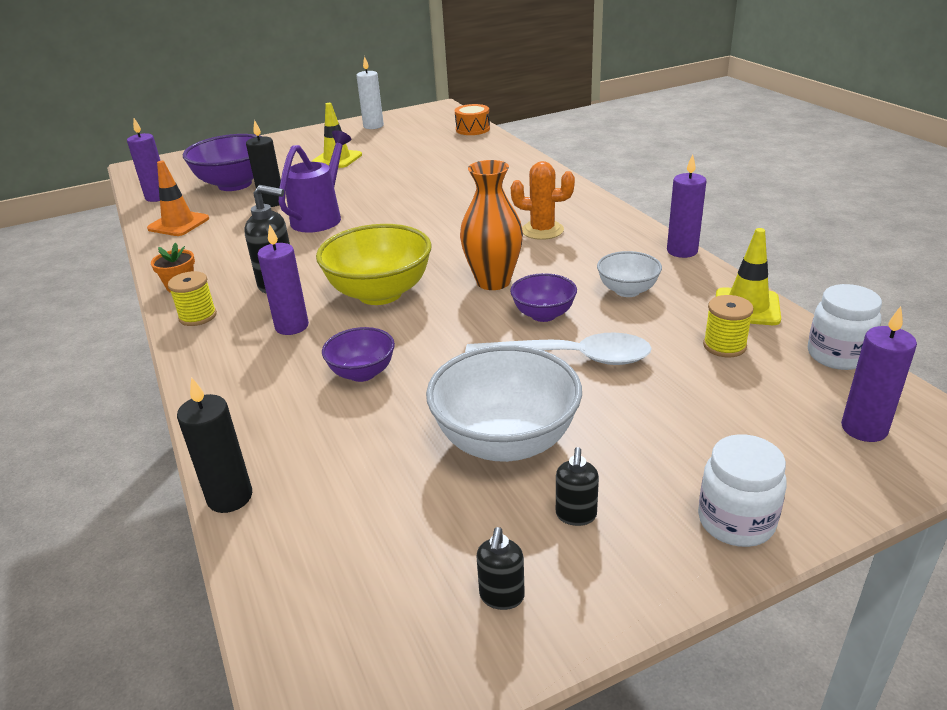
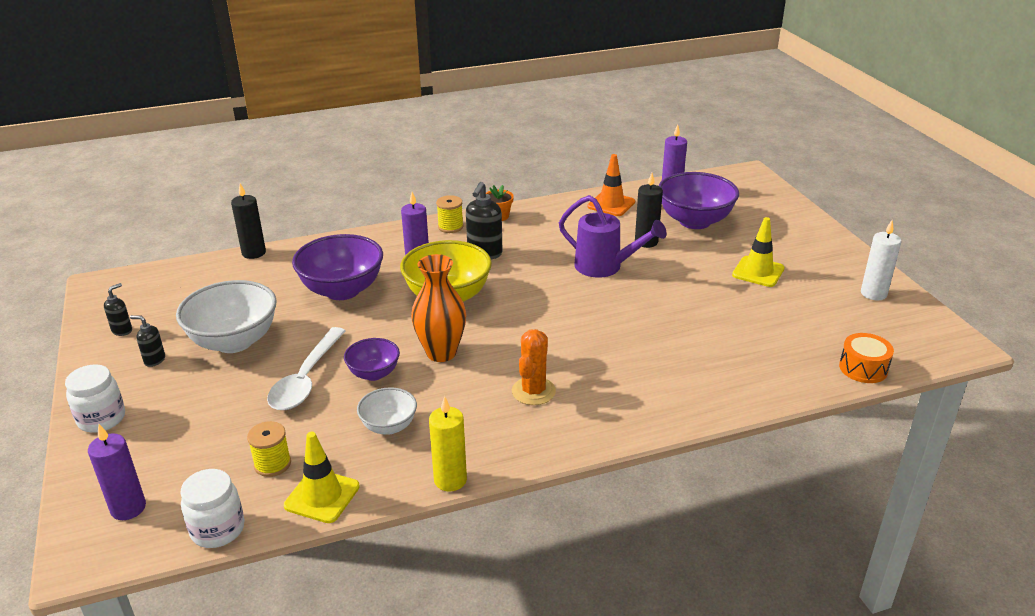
camera: 95 degrees right, 0 degrees up
purple bowl [322,327,395,382] -> purple bowl [292,234,383,300], size x1.82
black soap dispenser [477,527,525,610] -> black soap dispenser turned 105 degrees clockwise [104,283,132,336]
purple candle [667,154,706,258] -> yellow candle [429,396,467,492]

